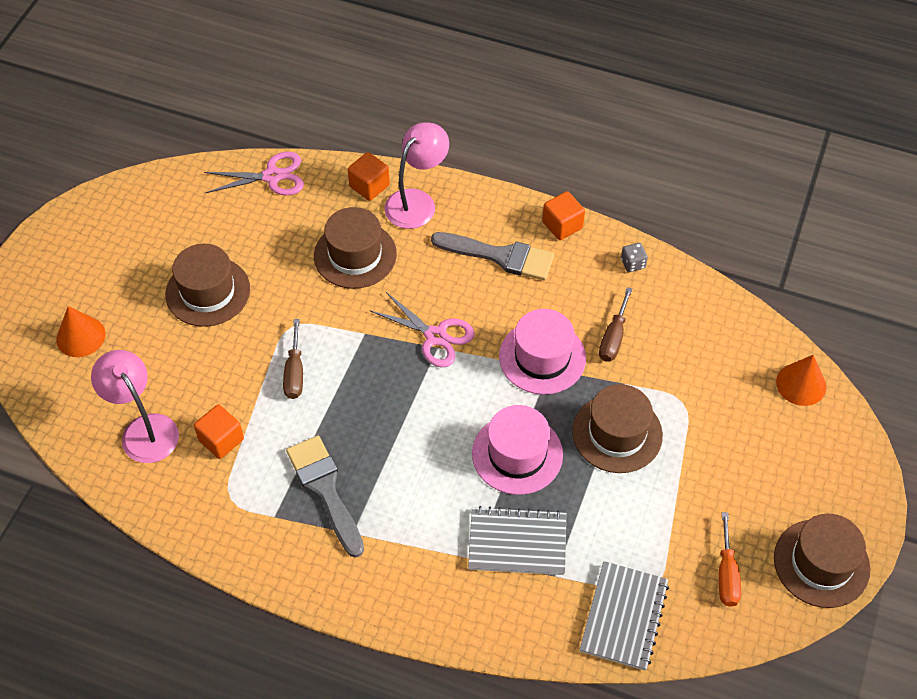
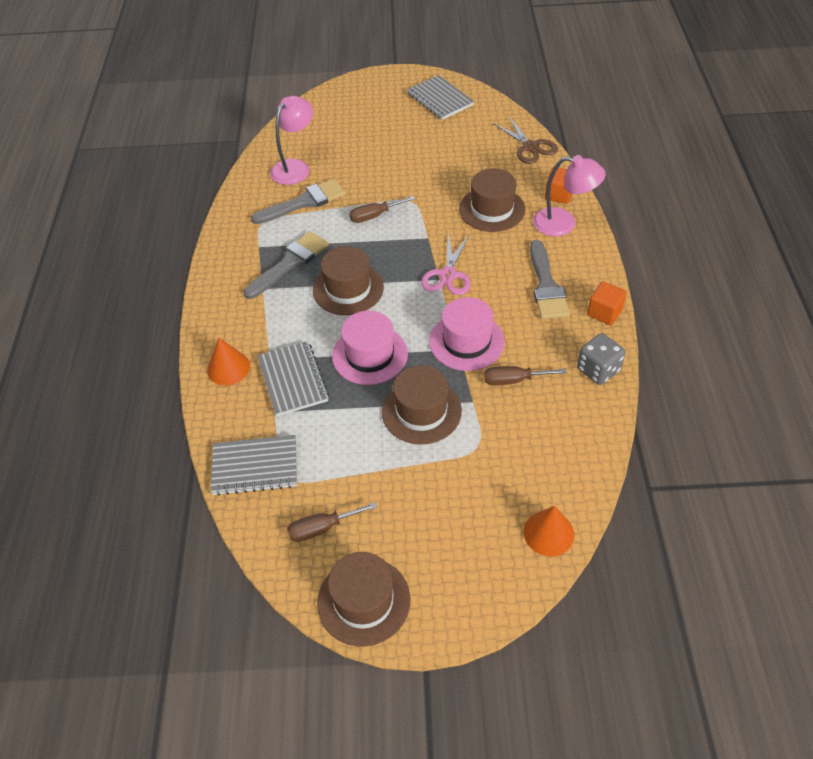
camera: 70 degrees right, 5 degrees down
orange cone [56,306,106,357] -> orange cone moved to [207,338,250,386]
brown hat [165,244,250,327] -> brown hat moved to [313,246,384,315]
orange cube [194,405,244,459] -> grey brush [251,179,345,224]
pink scissors [204,152,304,195] -> brown scissors [493,117,558,164]
grey dice [621,243,648,272] -> grey dice [577,333,625,385], size x1.74
orange screwdriver [718,512,741,607] -> brown screwdriver [287,502,377,542]
none -> grey notebook [407,75,474,120]

